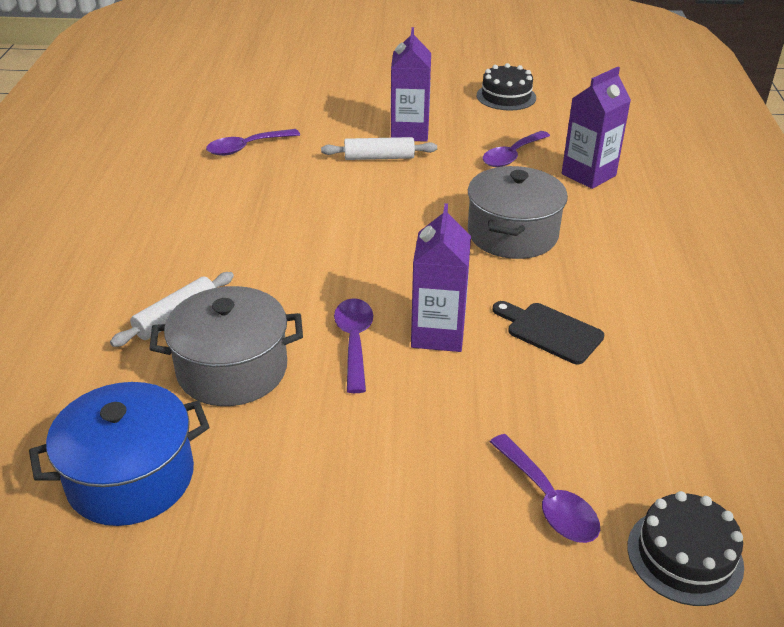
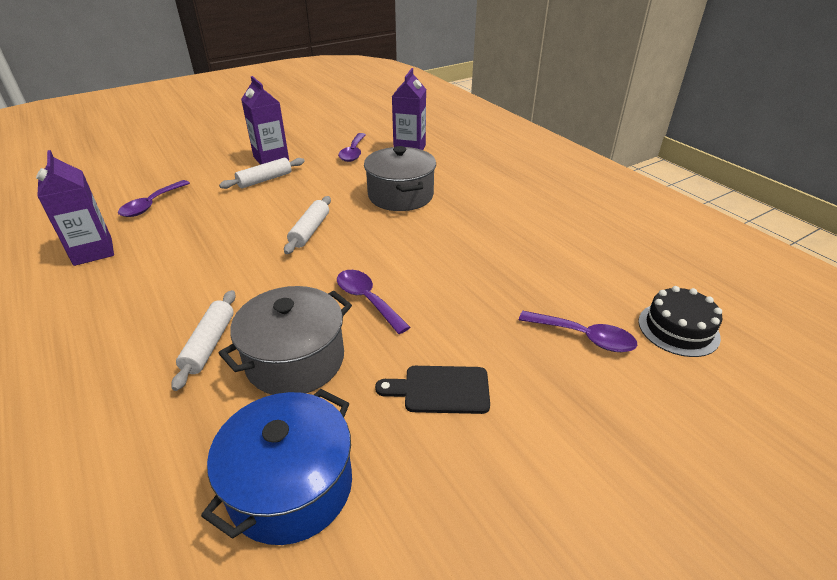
camera: 35 degrees left, 0 degrees up
purple carton [411,203,471,352] -> purple carton moved to [36,150,114,266]
black cake [477,63,536,111] -> none
black cutting board [493,301,604,364] -> black cutting board moved to [375,366,490,414]
none -> white rolling pin [284,196,331,254]

